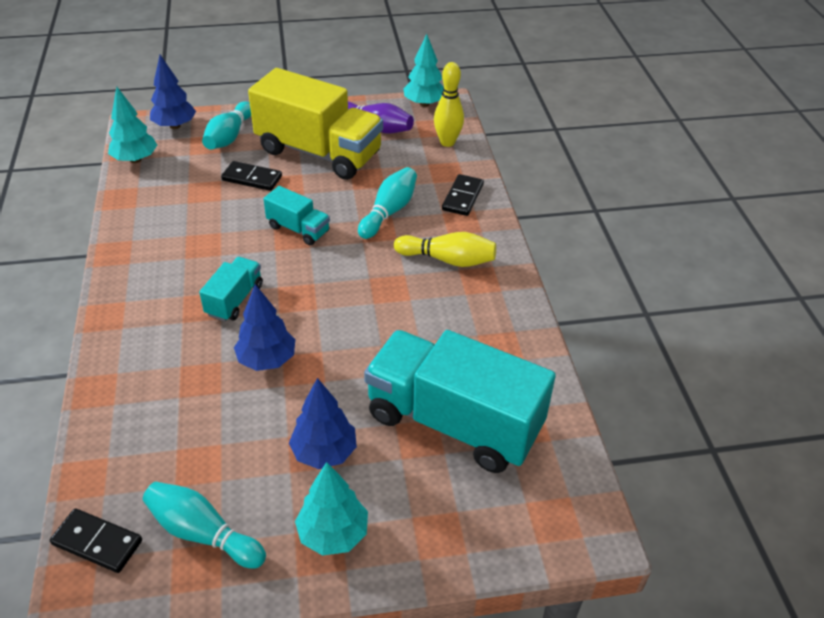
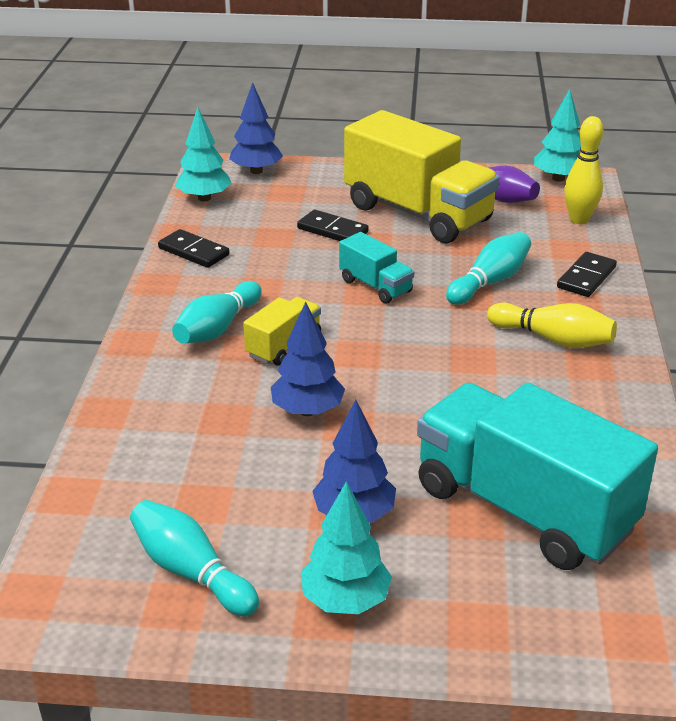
camera: 15 degrees right, 10 degrees down
black domino [50,508,142,573] -> black domino moved to [158,229,230,268]
turquoise truck [199,257,263,321] -> yellow truck [243,297,321,366]
turquoise bowling pin [202,101,251,150] -> turquoise bowling pin moved to [172,281,262,344]

